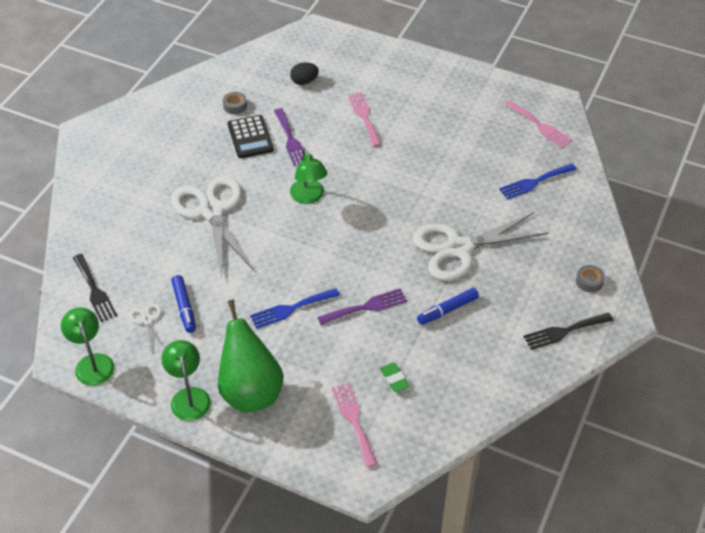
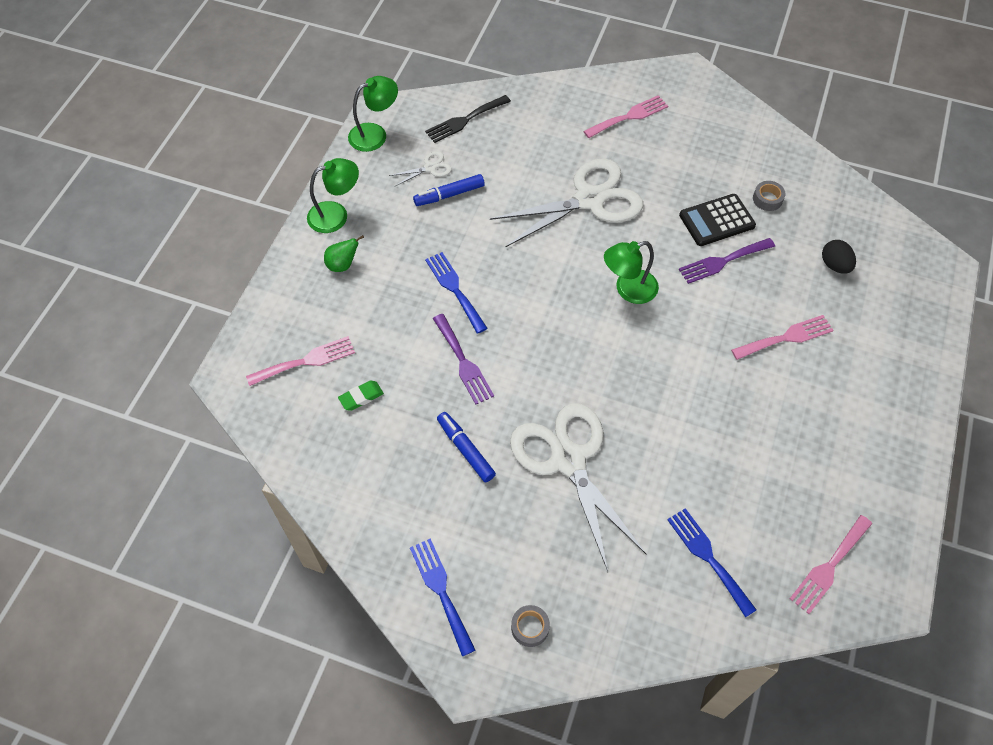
camera: 85 degrees right, 10 degrees up
green pear [218,300,284,413] -> green pear [324,235,364,272], size x0.42
black fork [523,313,613,350] -> blue fork [410,539,475,656]
none -> pink fork [583,95,668,138]

